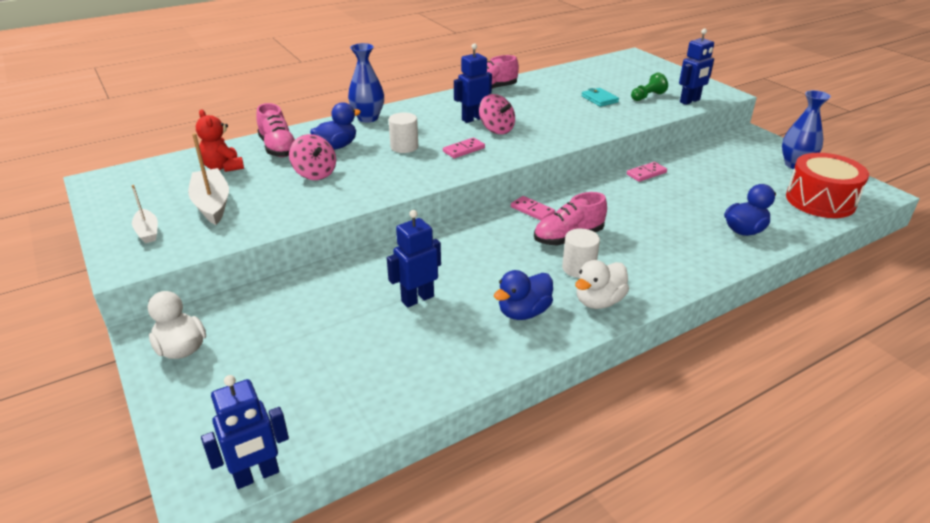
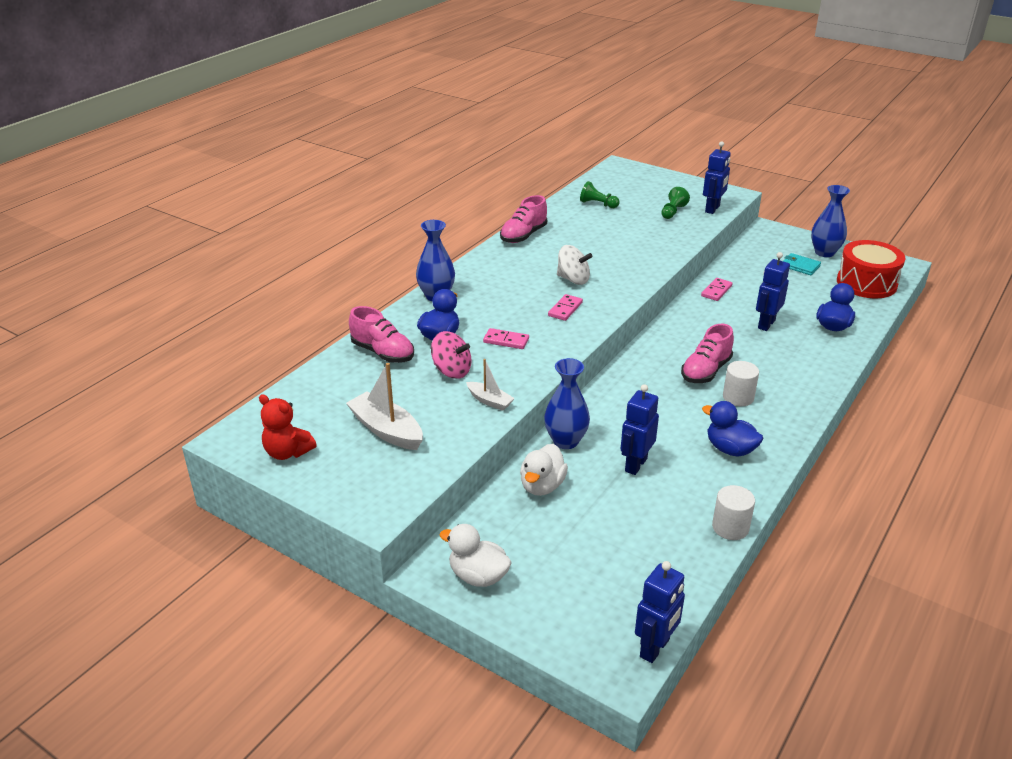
camera: 25 degrees left, 0 degrees up
white boat [132,185,158,243] -> white boat moved to [466,359,515,411]
red teddy bear [196,109,244,172] -> red teddy bear moved to [259,394,317,460]
white cylinder [389,112,418,153] -> white cylinder moved to [712,485,755,540]
blue robot [454,43,492,123] -> blue robot moved to [756,252,790,331]
pink spinning top [479,94,515,134] -> white spinning top [557,245,593,285]
blue duck [494,270,553,320] -> blue duck turned 105 degrees clockwise [702,401,763,457]
pink domino [511,196,555,220] -> pink domino moved to [483,328,529,349]
white duck [575,260,629,309] -> white duck moved to [520,444,568,496]
turquoise wallet [581,88,619,107] -> turquoise wallet moved to [783,253,821,275]
none -> blue vase [544,358,590,449]
none -> green pawn [580,181,620,208]

